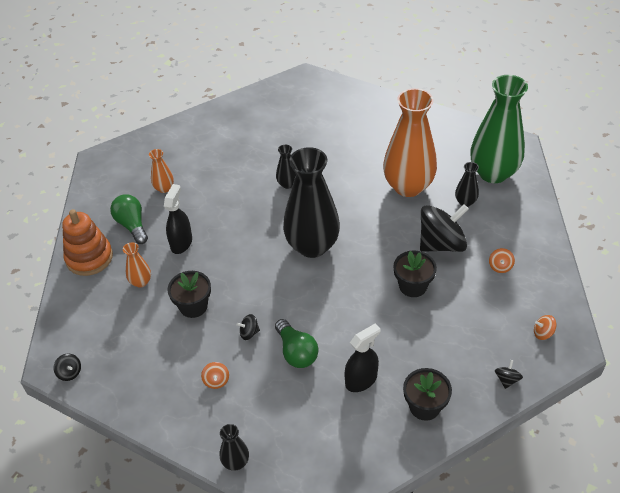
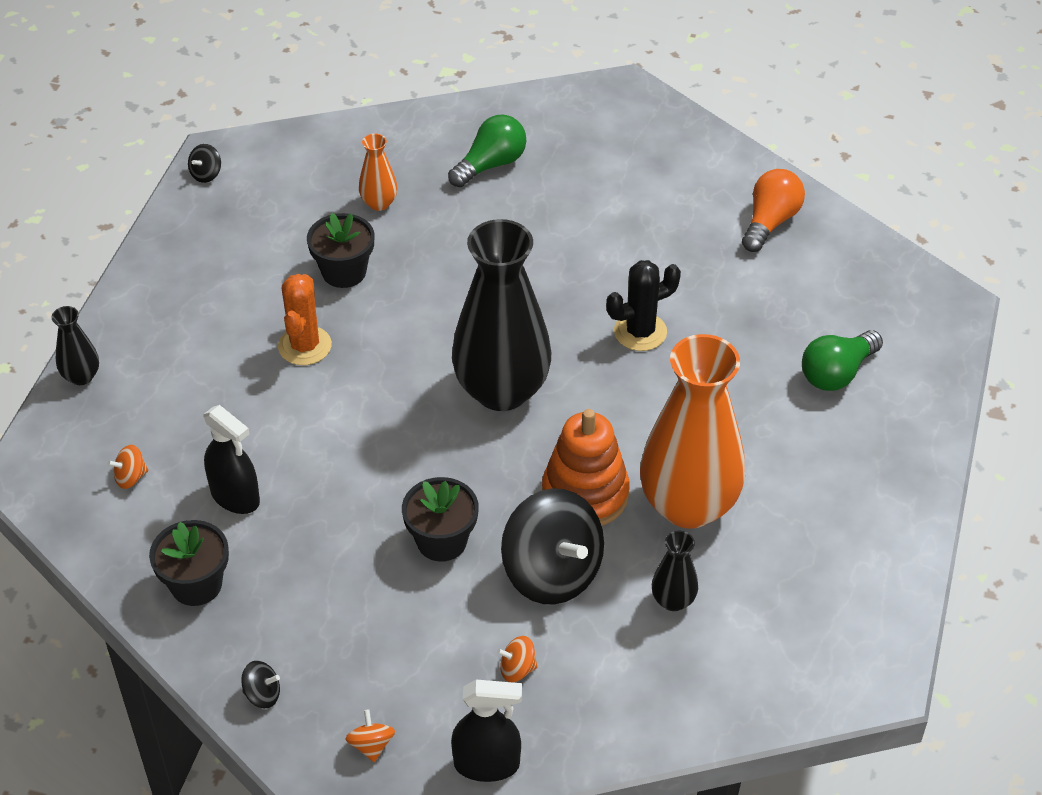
camera: 75 degrees right, 0 degrees up
orange stacking toy [62,209,113,276] -> orange stacking toy moved to [542,409,630,526]
orange vase [149,149,174,193] -> none
black spray bottle [164,184,192,254] -> black spray bottle moved to [451,680,522,782]
orange spinning top [201,362,229,389] -> orange spinning top moved to [107,445,148,489]
black spinning top [237,314,260,340] -> orange cactus [278,274,332,365]
green light bulb [275,319,319,368] -> green light bulb moved to [802,330,883,391]
black vase [276,145,296,189] -> black cactus [606,260,681,351]
green vase [470,75,528,183] -> none
none -> orange light bulb [742,169,805,252]

